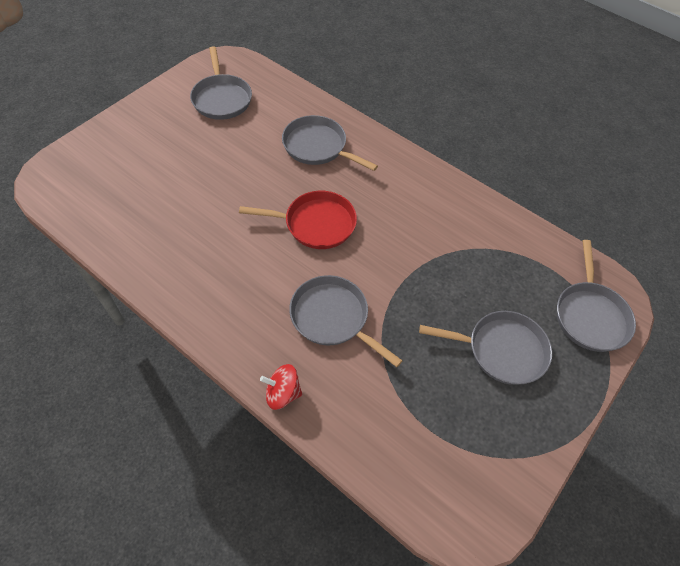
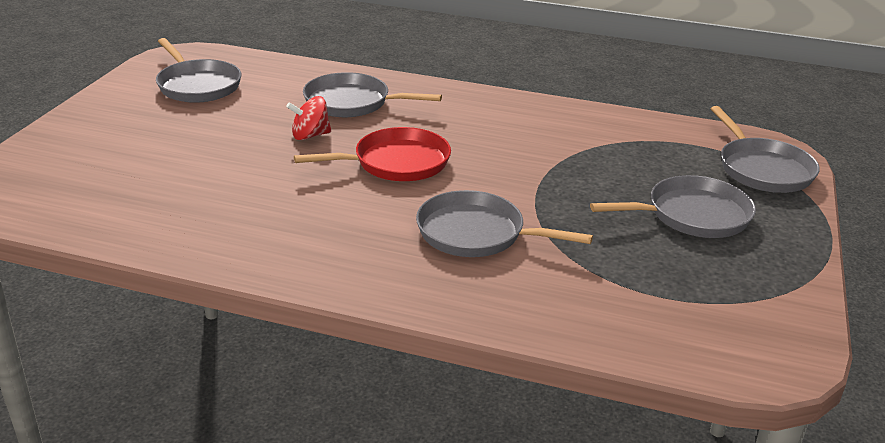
camera: 20 degrees left, 25 degrees down
red spinning top [260,364,302,410] -> red spinning top moved to [286,96,331,140]

